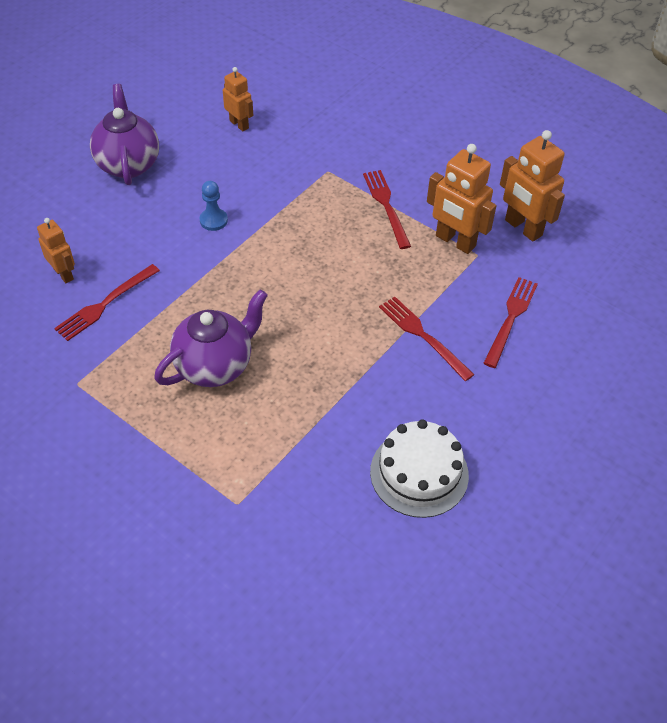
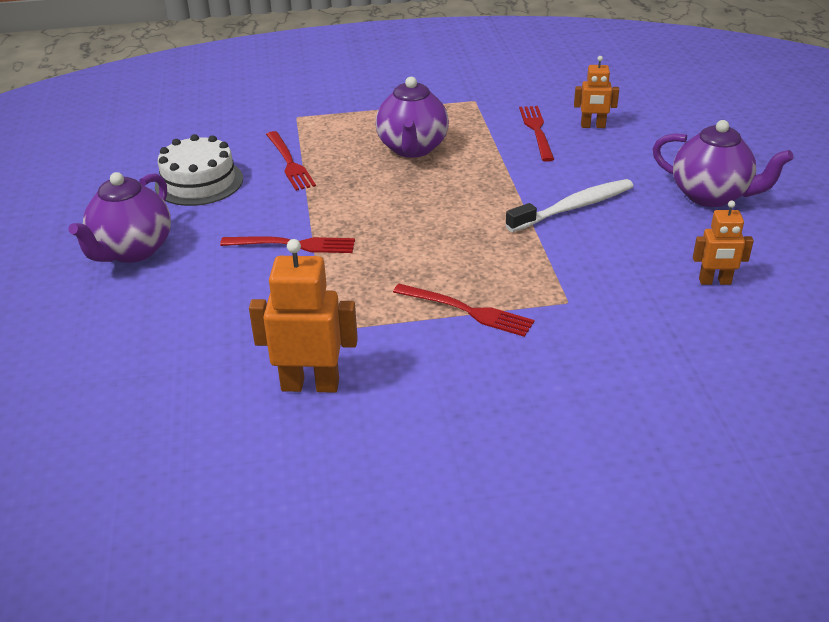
camera: 135 degrees right, 15 degrees down
blue pawn [200,181,228,231] -> white toothbrush [505,179,633,232]
orange robot [427,144,496,254] -> none
red fork [484,277,538,368] -> red fork moved to [266,131,316,191]
none -> purple teapot [69,172,171,263]

